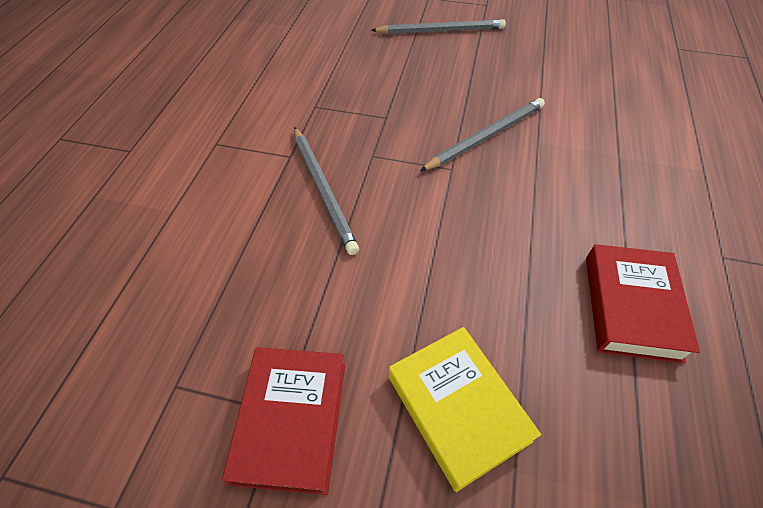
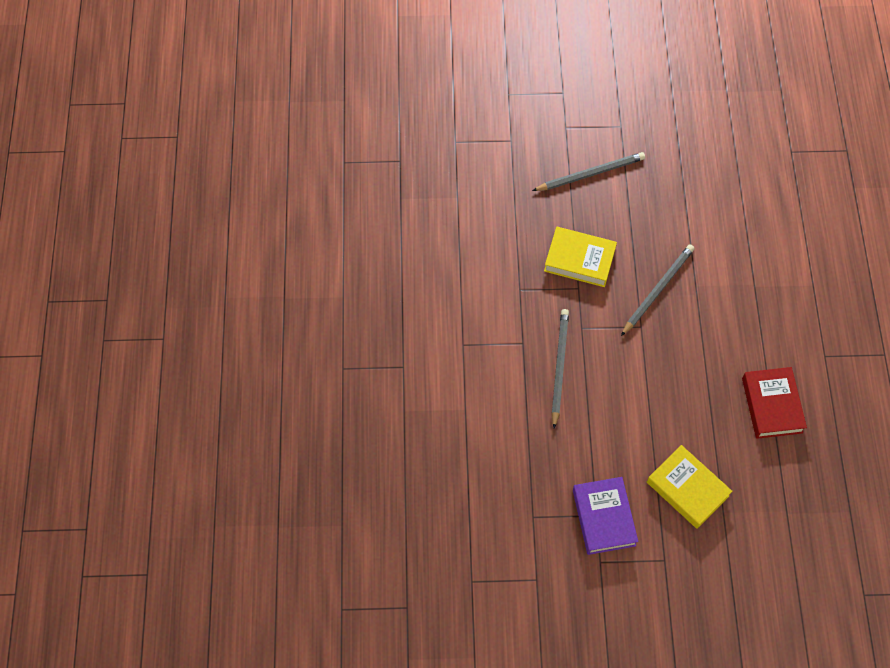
camera: 15 degrees left, 10 degrees up
red book [222,347,345,495] -> purple book [573,477,638,555]
grey pencil [294,127,359,255] -> grey pencil turned 135 degrees counterclockwise [551,309,569,429]
none -> yellow book [544,227,617,287]

